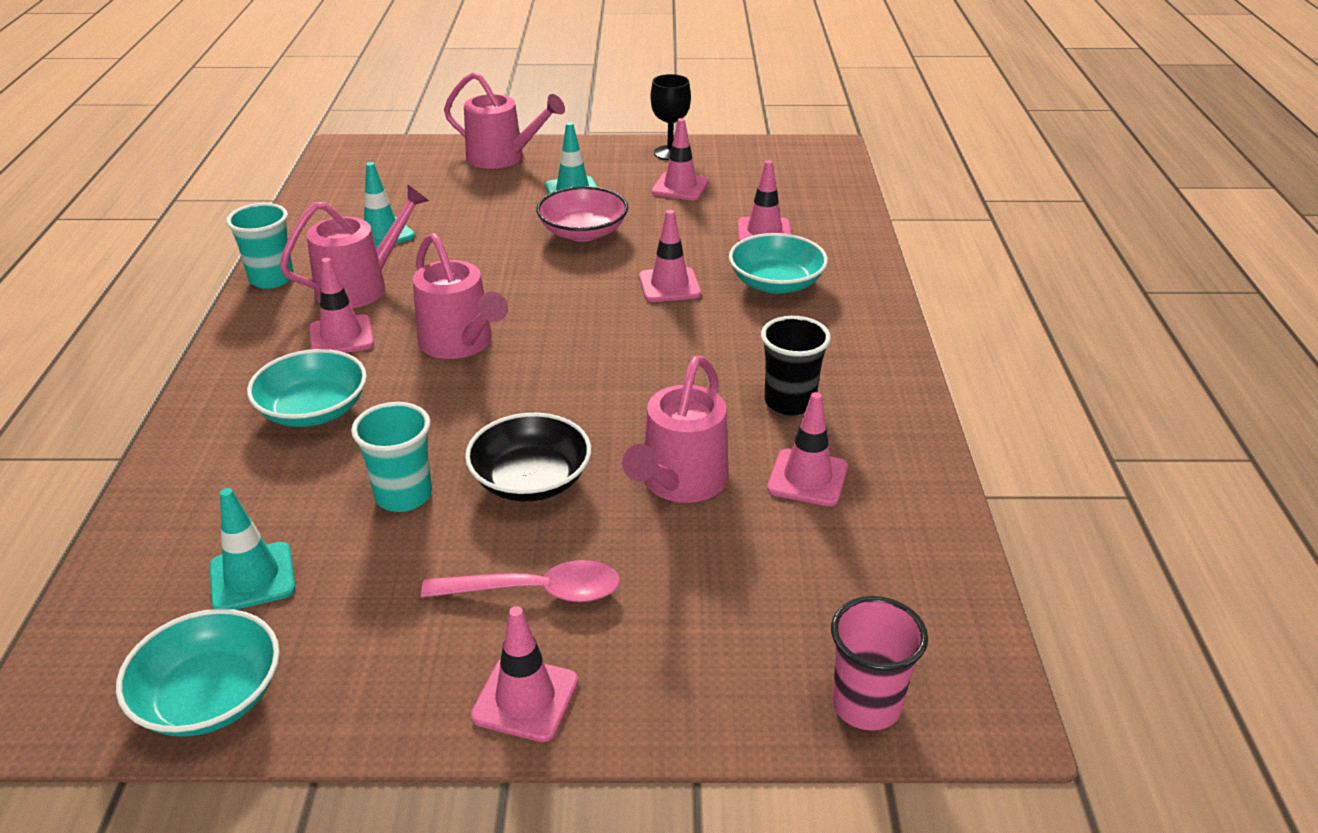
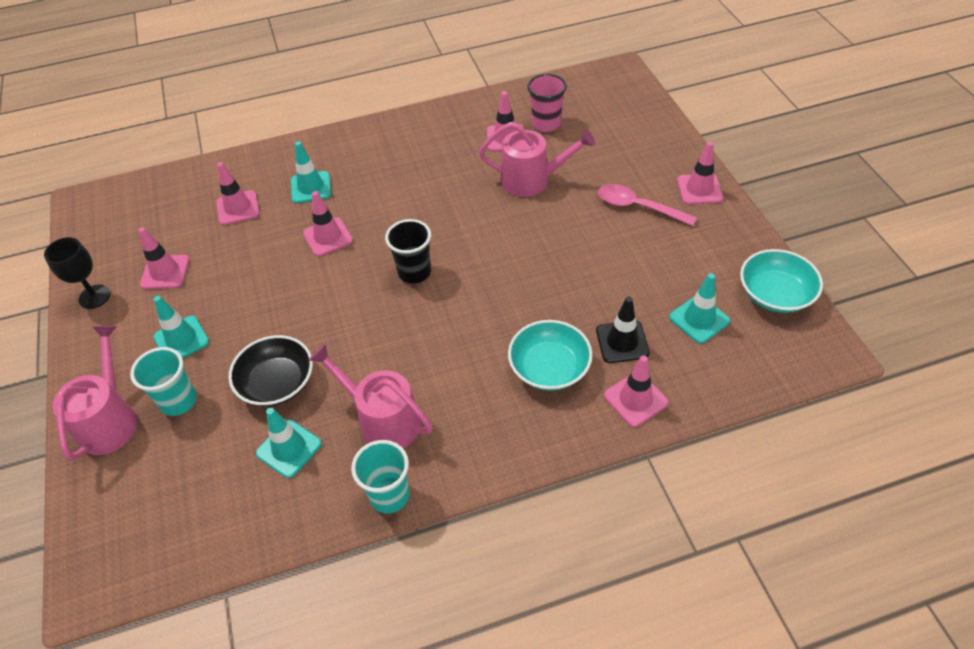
camera: 105 degrees left, 15 degrees up
pink traffic cone [309,258,374,353] -> pink traffic cone moved to [604,355,668,427]
turquoise cup [351,402,432,512] -> turquoise cup moved to [130,347,197,416]
pink watering can [413,233,508,359] -> none
pink spoon [421,560,620,602] -> pink spoon turned 45 degrees counterclockwise [598,184,697,226]
black bowl [465,413,591,501] -> black bowl moved to [229,335,313,406]
pink bowl [536,186,628,242] -> none
turquoise bowl [729,233,828,294] -> turquoise traffic cone [291,141,331,203]
black cup [761,316,831,415] -> black cup moved to [385,219,431,284]
pink cup [831,596,928,731] -> pink cup moved to [527,74,567,132]
none -> black traffic cone [596,297,650,363]

